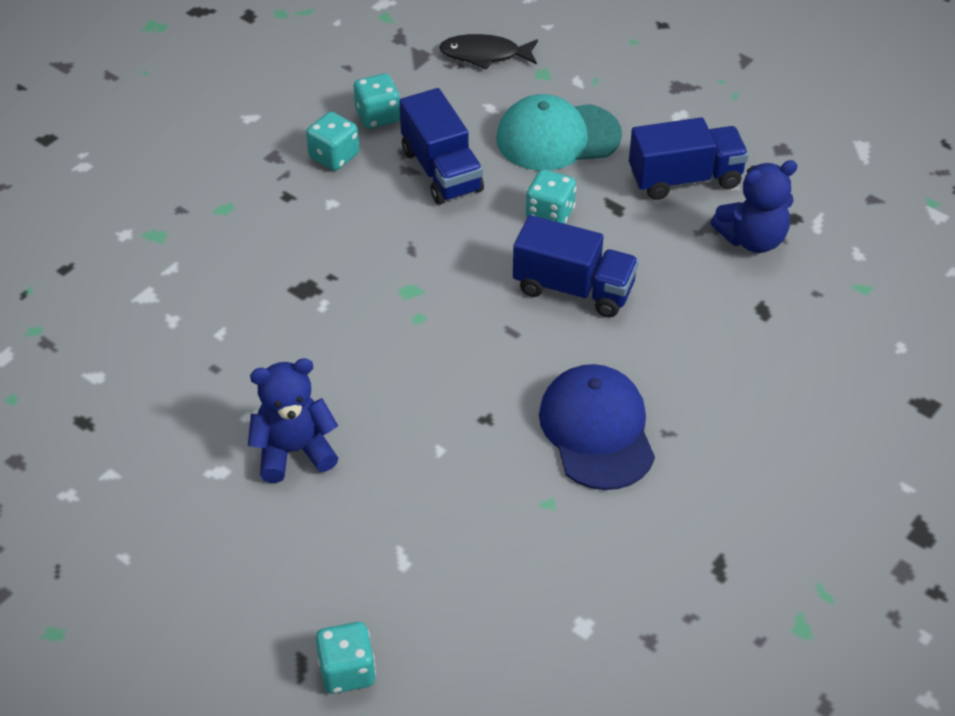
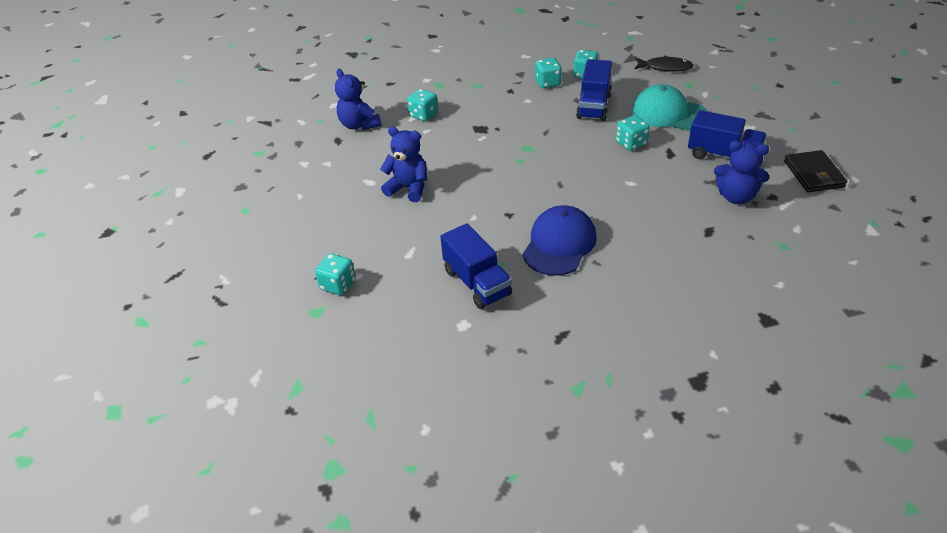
camera: 40 degrees right, 5 degrees down
black fish [439,34,538,70] -> black fish turned 150 degrees clockwise [635,56,694,72]
blue truck [513,215,639,318] -> blue truck moved to [440,223,512,309]
none -> blue teddy bear [335,69,382,130]
none -> turquoise dice [407,89,438,121]
none -> black wallet [784,150,847,192]

